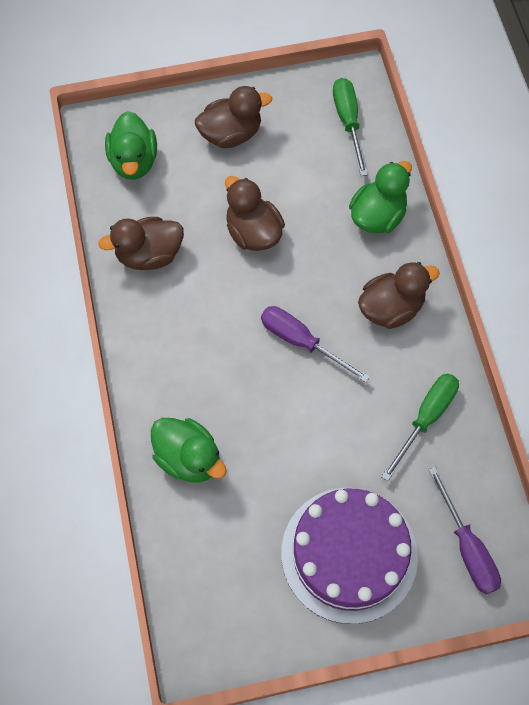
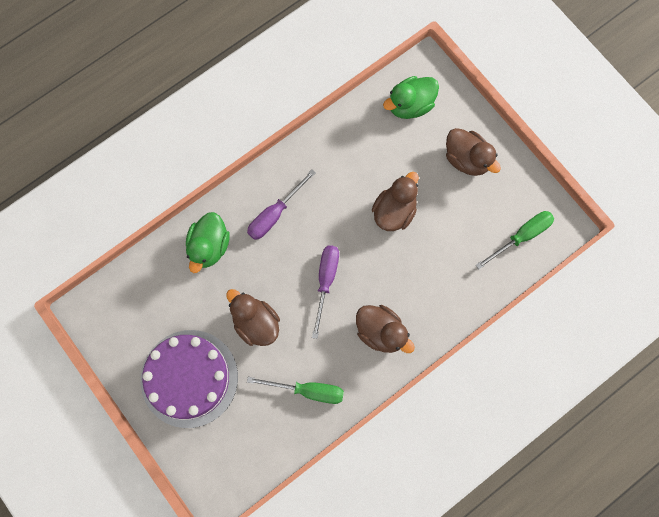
camera: 65 degrees right, 10 degrees up
brown duck [98,217,184,270] -> brown duck moved to [226,289,280,346]
green duck [349,161,412,234] -> none
purple screwdriver [428,467,501,594] -> purple screwdriver moved to [247,170,316,240]

